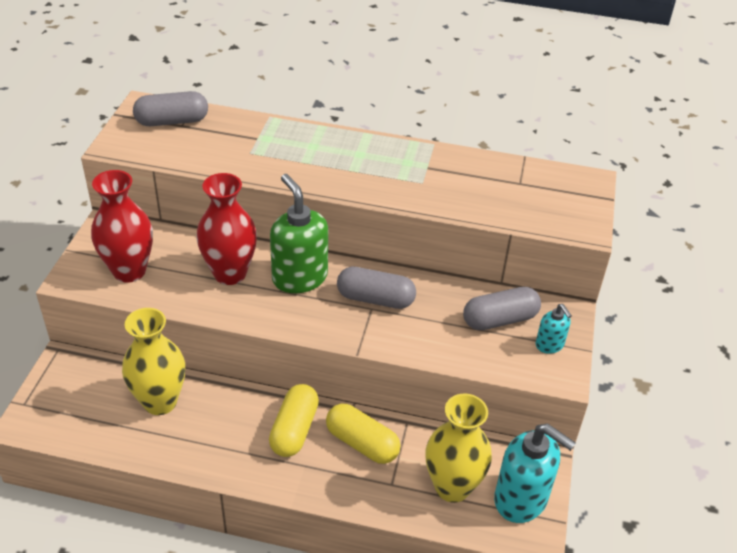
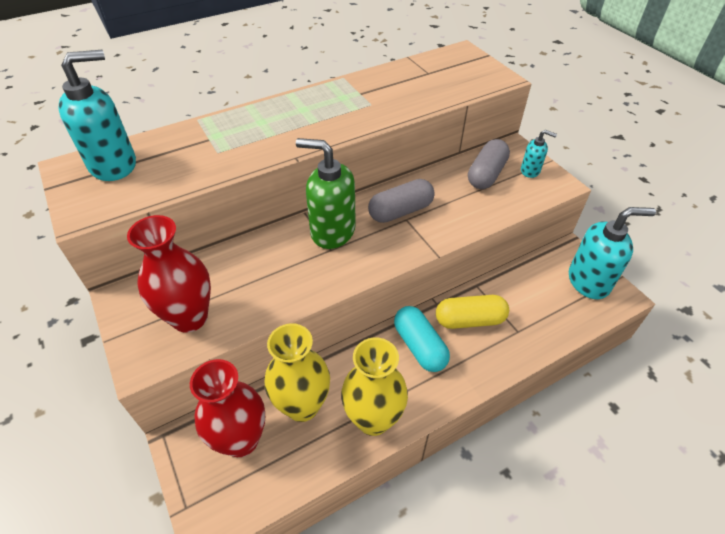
camera: 40 degrees left, 5 degrees up
grey capsule [133,91,208,126] -> turquoise soap dispenser [58,50,136,181]
red vase [196,173,257,285] -> red vase moved to [190,359,265,457]
yellow capsule [269,384,319,457] -> turquoise capsule [394,306,450,372]
yellow vase [425,393,492,503] -> yellow vase moved to [341,337,408,436]

